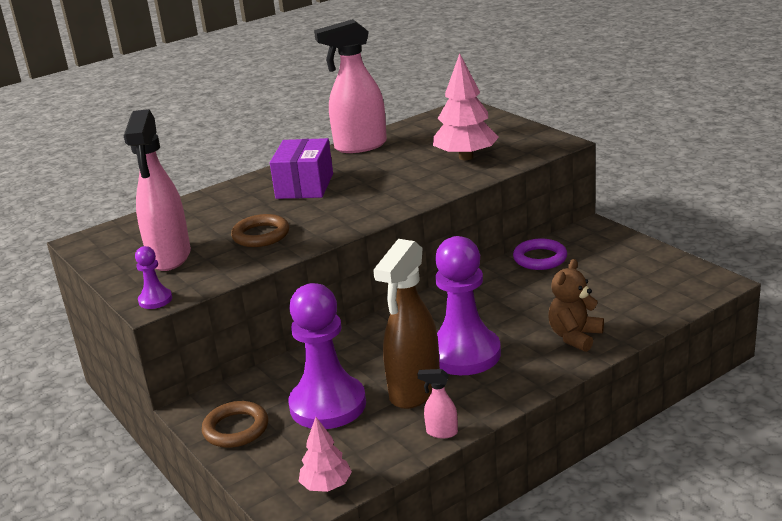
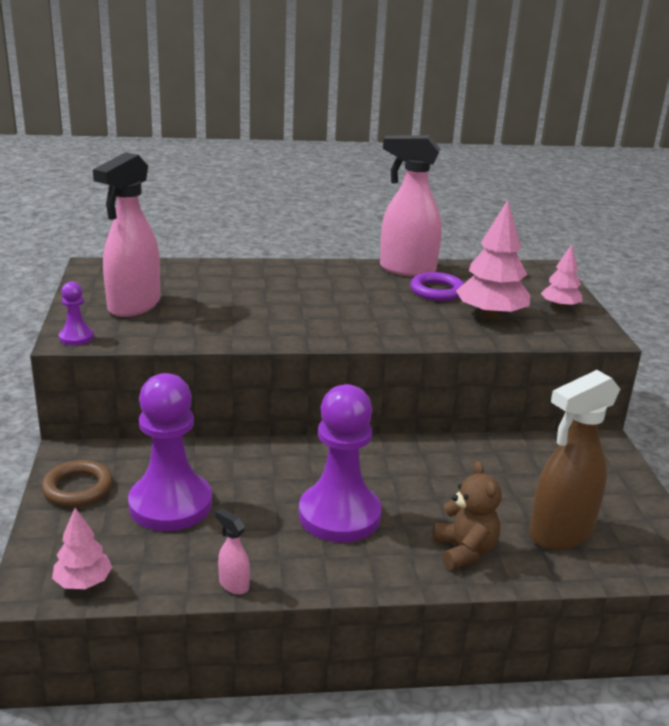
camera: 25 degrees right, 0 degrees up
brown ring [231,214,289,247] -> none
purple box [270,138,333,199] -> none
brown spray bottle [373,239,440,409] -> brown spray bottle moved to [529,370,620,550]
purple ring [513,239,567,270] -> purple ring moved to [410,272,464,301]
brown teddy bear [548,259,604,352] -> brown teddy bear turned 105 degrees clockwise [433,461,502,570]
none -> pink tree [541,244,583,309]

